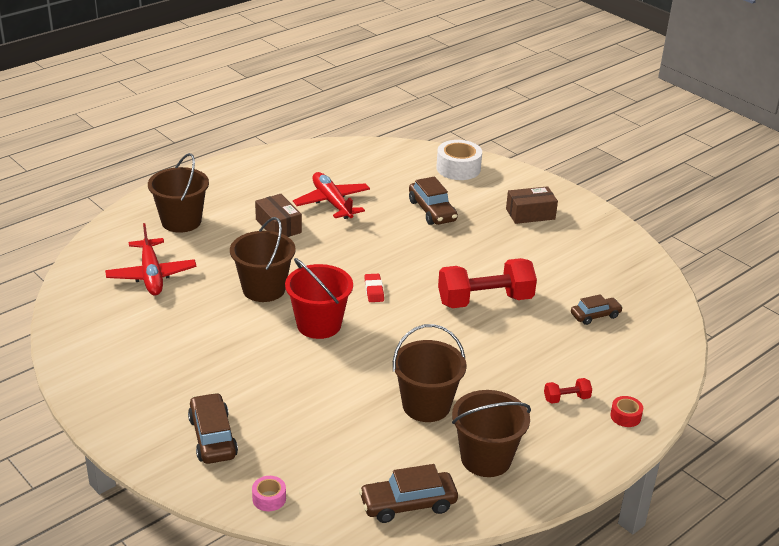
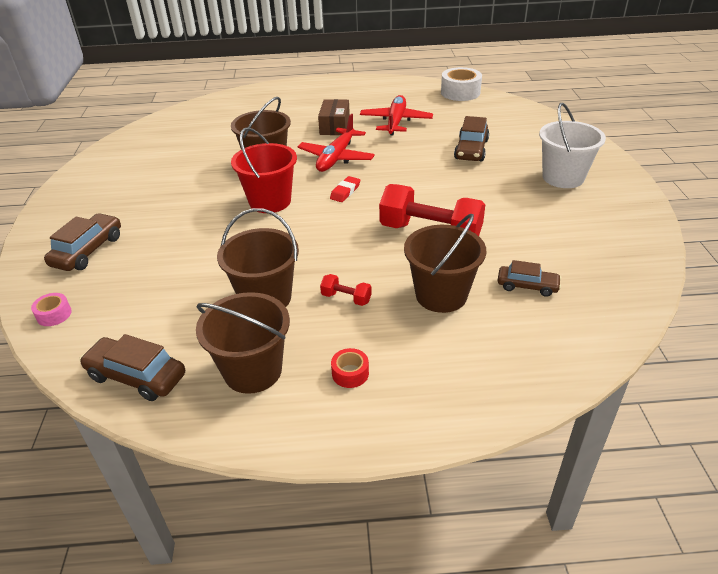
camera: 40 degrees right, 5 degrees up
red plane [105,223,196,296] -> red plane moved to [298,114,375,172]
brown bucket [148,153,209,233] -> brown bucket moved to [404,214,486,313]
white tape [436,140,482,180] -> white tape moved to [441,67,482,101]
brown box [506,186,558,224] -> white bucket [539,103,606,188]
red dumbbell [544,378,592,403] -> red dumbbell moved to [320,274,372,306]
red tape [610,396,643,427] -> red tape moved to [331,348,369,388]

